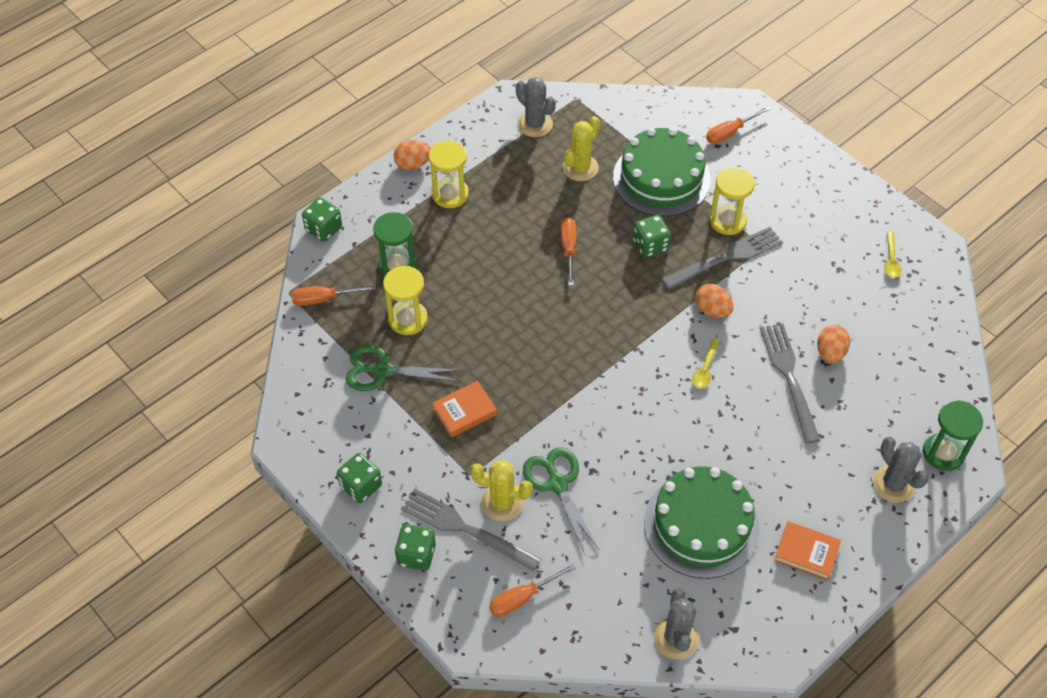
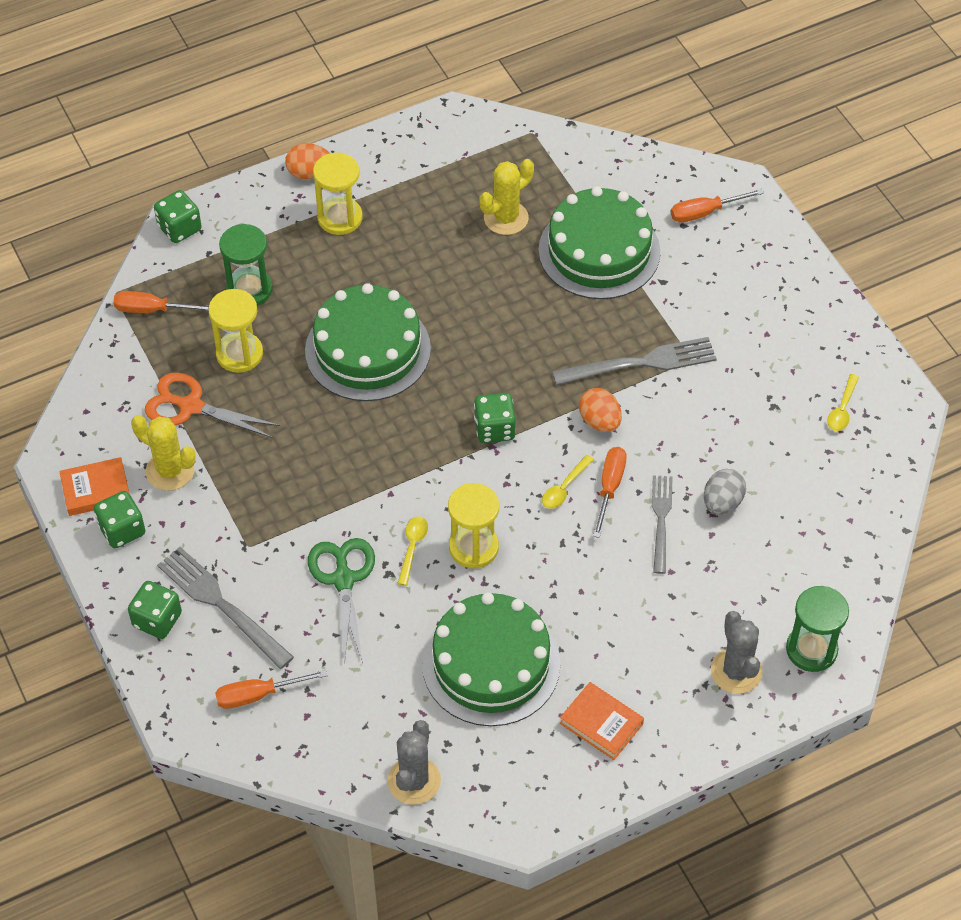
camera: 15 degrees right, 0 degrees up
green scissors [345,345,462,391] -> orange scissors [145,373,280,438]
orange book [432,381,497,438] -> orange book moved to [59,457,129,516]
yellow cactus [470,460,533,521] -> yellow cactus moved to [131,415,196,491]
grey cactus [516,77,556,137] -> none
orange screwdriver [560,218,577,286] -> orange screwdriver moved to [593,447,627,538]
green dice [633,215,671,258] -> green dice moved to [474,393,516,443]
yellow hourglass [709,167,755,235] -> yellow hourglass moved to [448,483,499,569]
grey fork [760,324,821,444] -> grey fork [652,475,673,574], size x0.67
orange egg [817,325,850,363] -> grey egg [704,469,746,515]
none -> green cake [305,283,431,401]
none -> yellow spoon [397,516,428,586]

